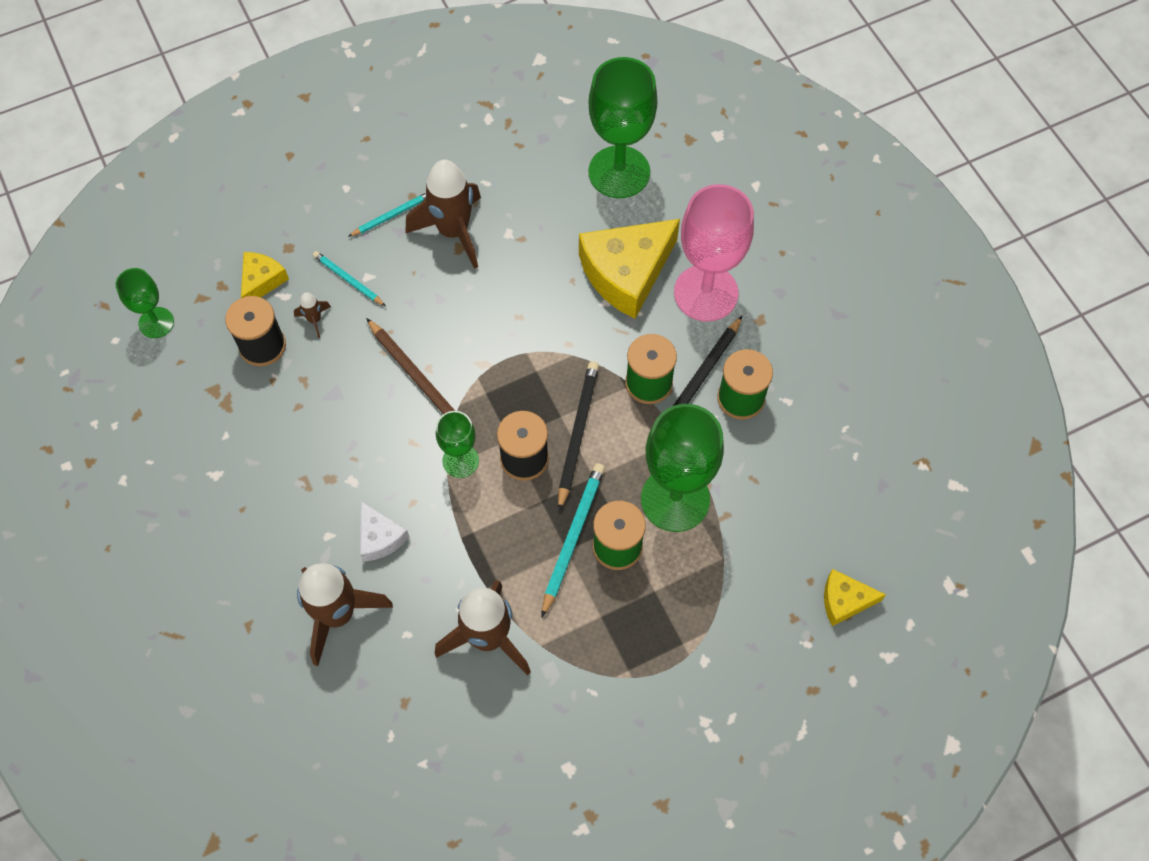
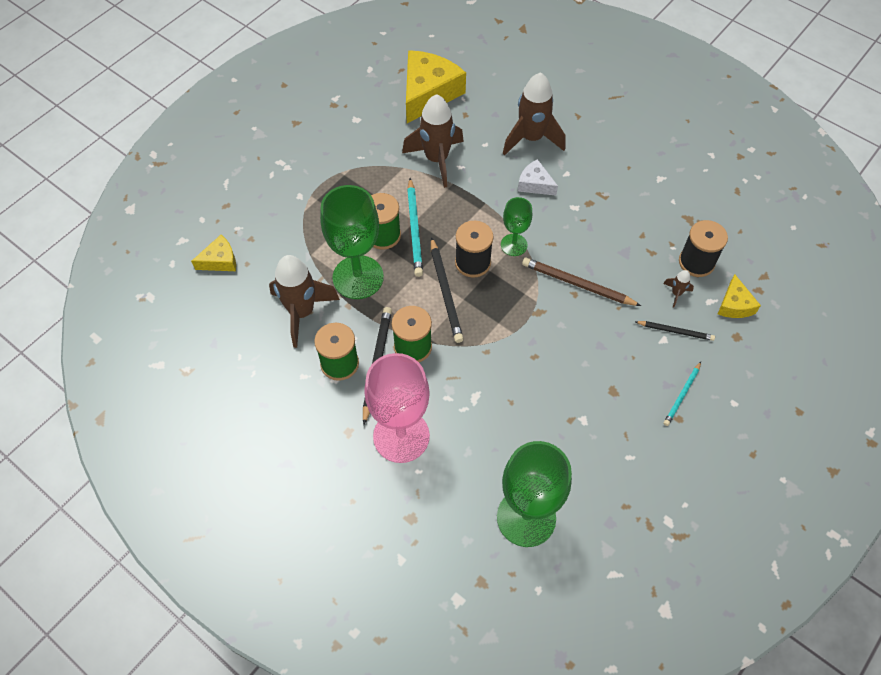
camera: 155 degrees right, 5 degrees down
green goblet [116,268,174,338] -> none
turquoise pencil [313,251,386,306] -> black pencil [635,321,715,341]
brown rocket [405,160,481,269] -> brown rocket moved to [269,255,340,348]
yellow cheese [579,219,680,319] -> yellow cheese moved to [406,50,466,123]

